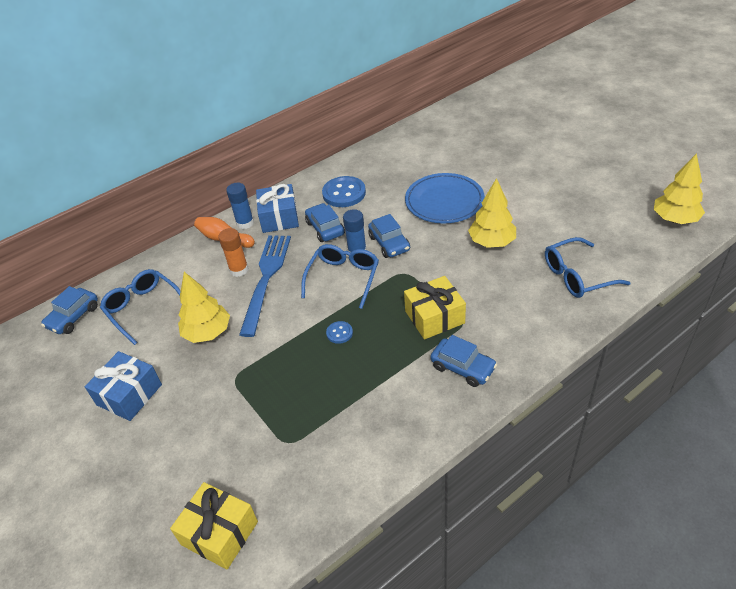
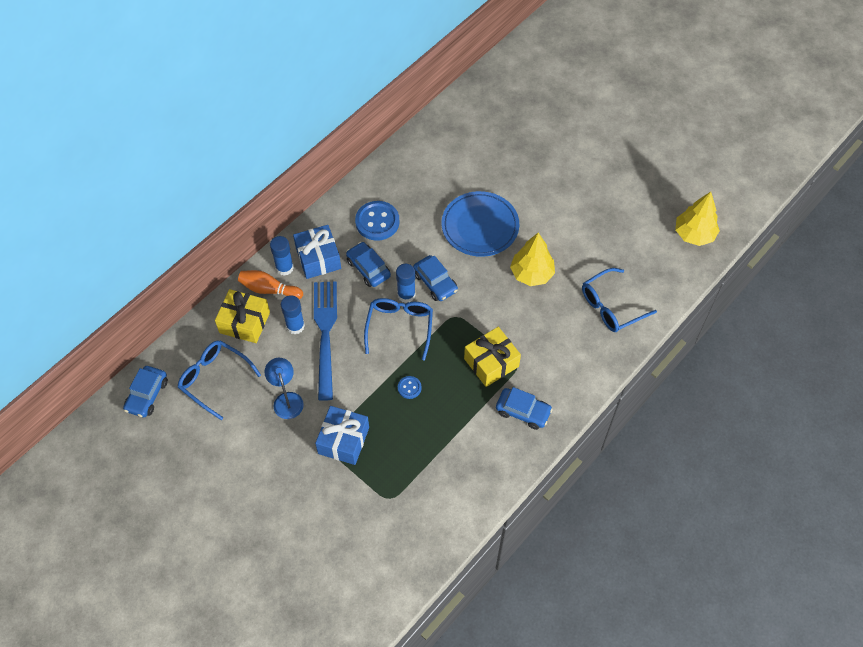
camera: 15 degrees left, 15 degrees up
blue gift [85,351,162,421] -> blue gift moved to [315,406,369,465]
yellow gift [170,482,258,569] -> yellow gift moved to [215,289,270,343]
yellow tree [178,272,230,343] -> blue lamp [264,358,304,419]
orange glue stick [218,228,248,277] -> blue glue stick [281,295,305,334]

